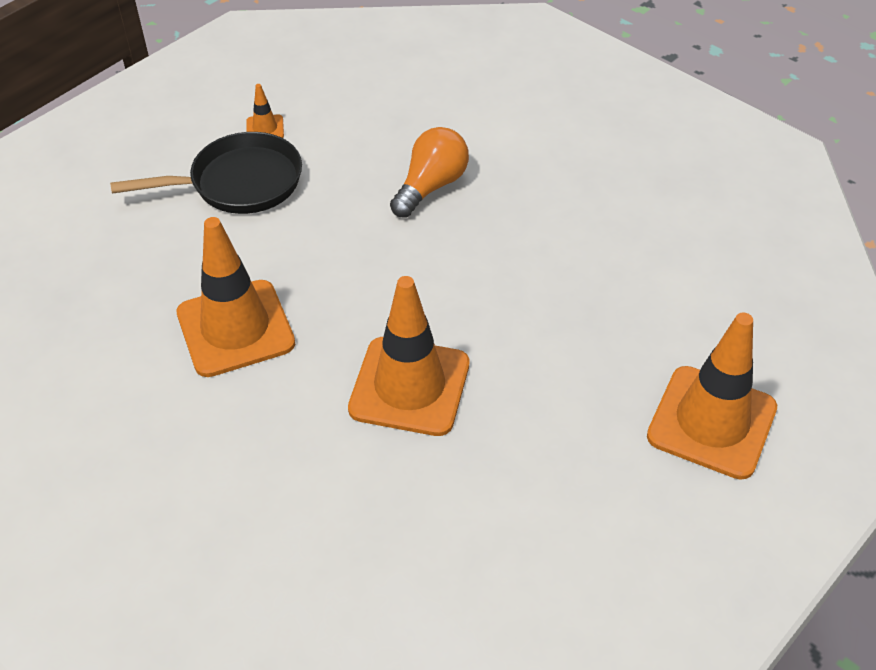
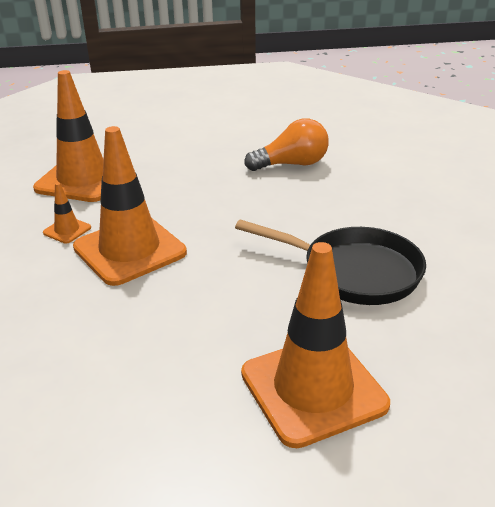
camera: 40 degrees right, 15 degrees down
black pan [110,132,302,214] -> black pan moved to [235,219,426,305]
orange traffic cone [246,84,284,138] -> orange traffic cone moved to [43,182,91,244]

